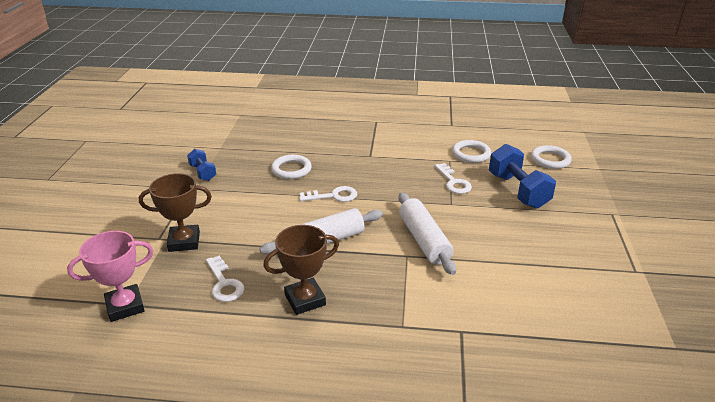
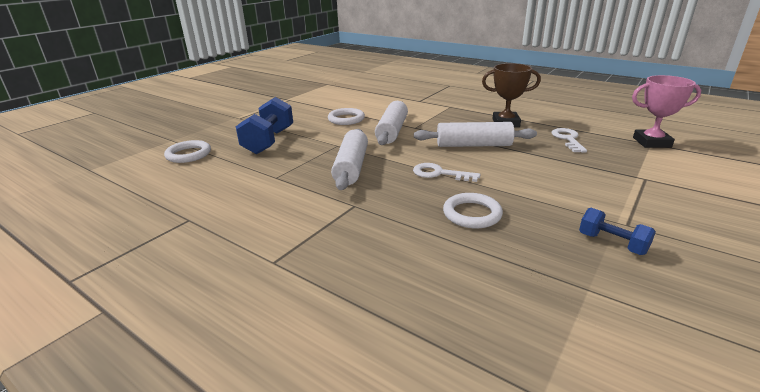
camera: 150 degrees left, 5 degrees down
brown trophy [139,173,212,252] -> none
blue dumbbell [187,149,216,181] -> blue dumbbell turned 45 degrees counterclockwise [579,208,656,255]
white key [435,163,472,194] -> none
white ring [452,140,491,163] -> white ring moved to [328,108,365,125]
none -> white rolling pin [331,129,368,190]

